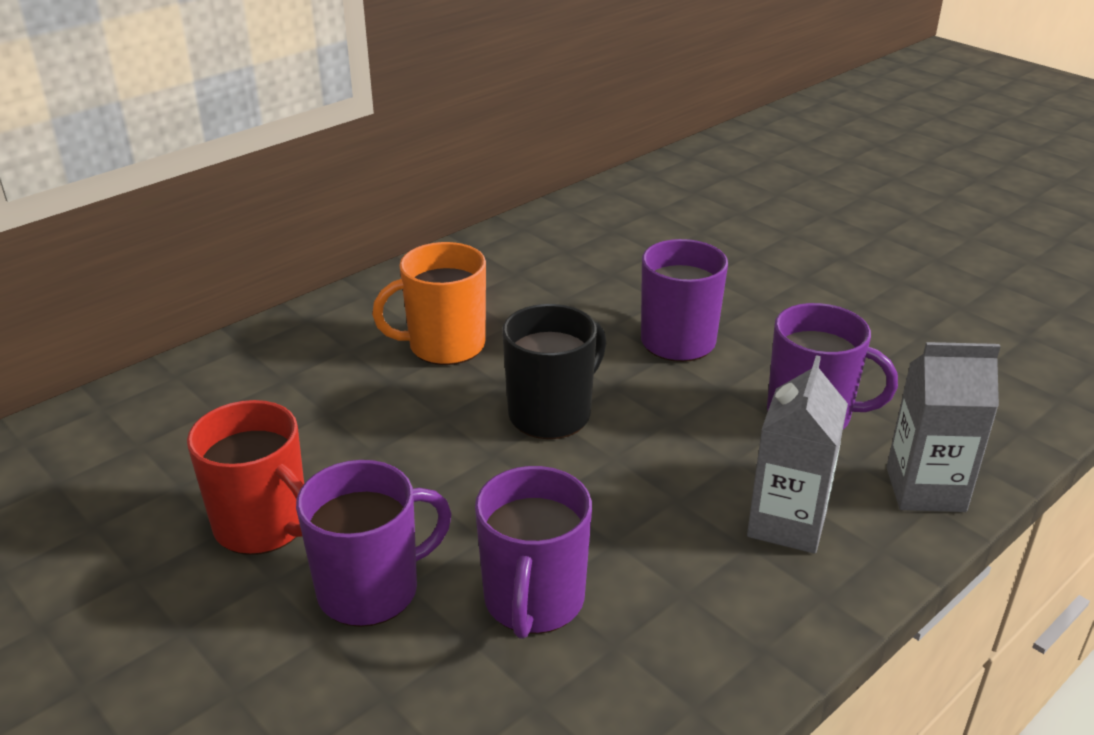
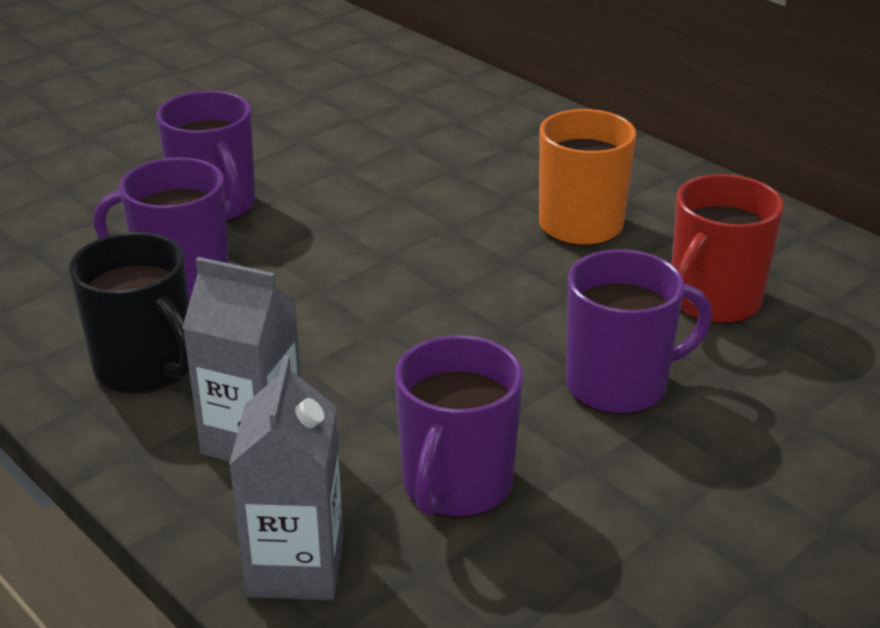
camera: 90 degrees right, 0 degrees up
red mug [187,400,304,555] -> red mug moved to [672,174,784,324]
black mug [502,304,606,439] -> black mug moved to [69,232,189,394]

